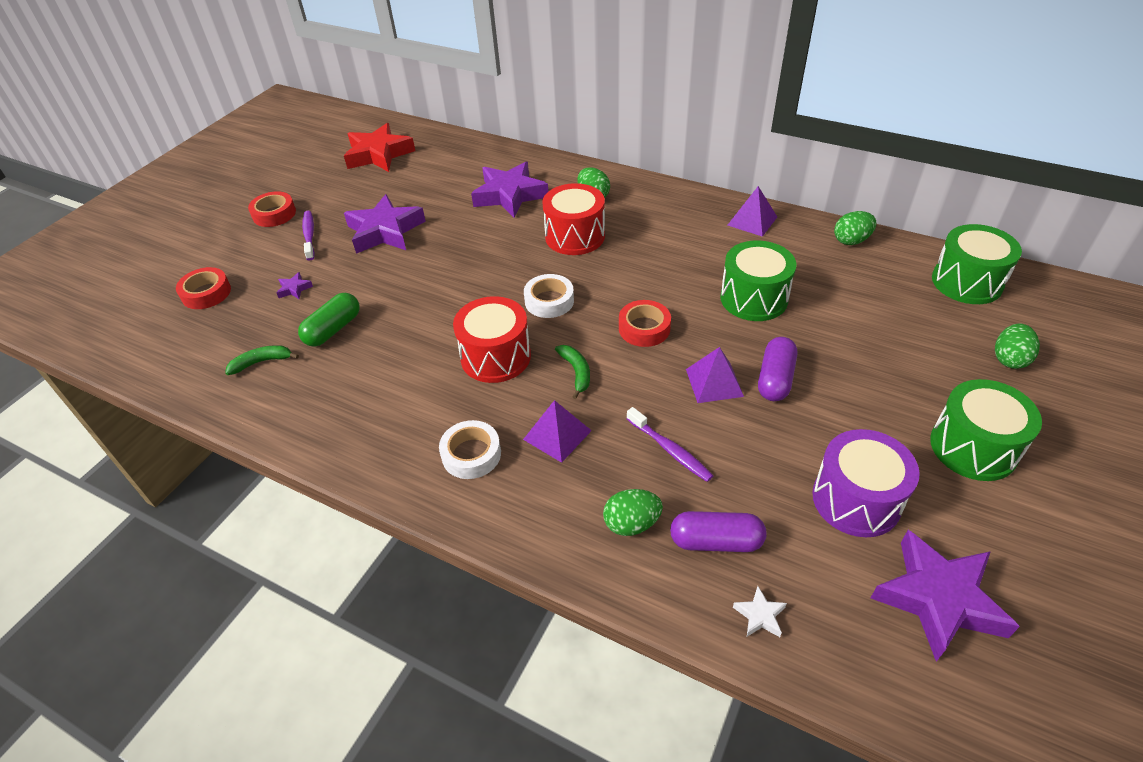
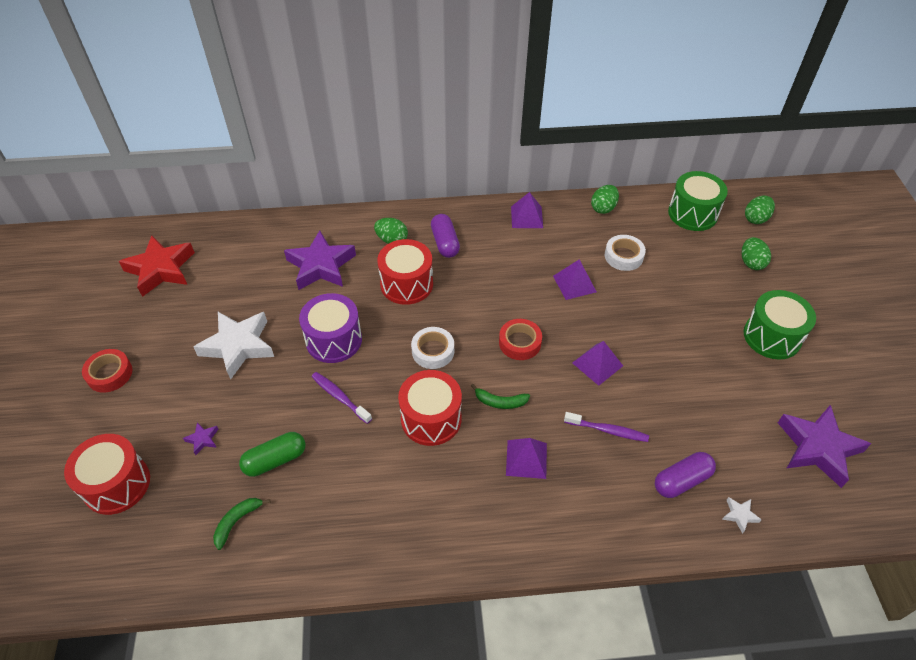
camera: 35 degrees left, 5 degrees up
red tape [176,267,231,309] -> red drum [64,434,150,515]
green capsule [298,293,360,347] -> green capsule turned 60 degrees clockwise [239,432,306,477]
purple toothbrush [302,211,315,261] -> purple toothbrush moved to [312,372,372,424]
purple star [344,194,426,254] -> white star [194,312,274,380]
white tape [439,420,501,479] -> white tape moved to [605,235,646,271]
green banana [555,345,590,399] -> green banana turned 150 degrees clockwise [471,384,530,409]
green egg [603,489,663,536] -> green egg moved to [745,195,775,224]
green drum [720,240,796,321] -> purple pyramid [553,259,597,300]
purple capsule [758,337,797,401] -> purple capsule moved to [431,214,460,258]
purple drum [812,429,919,537] -> purple drum moved to [299,293,362,363]

